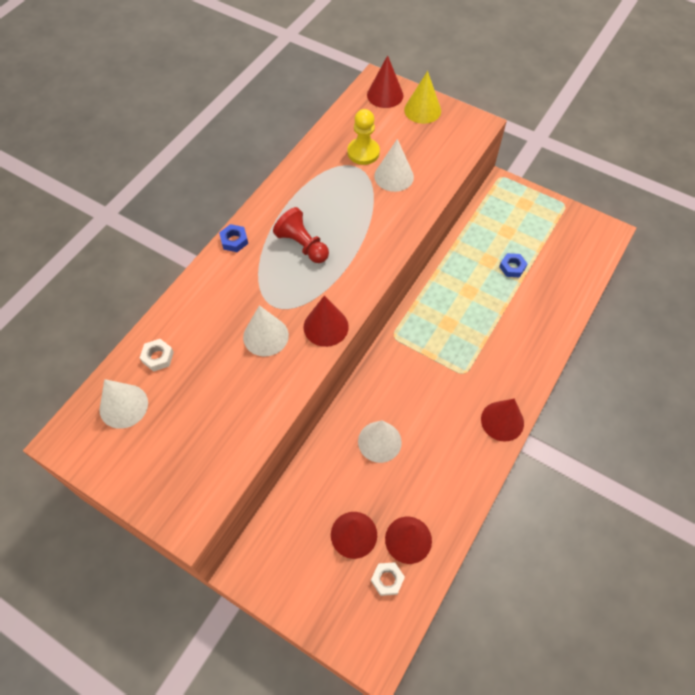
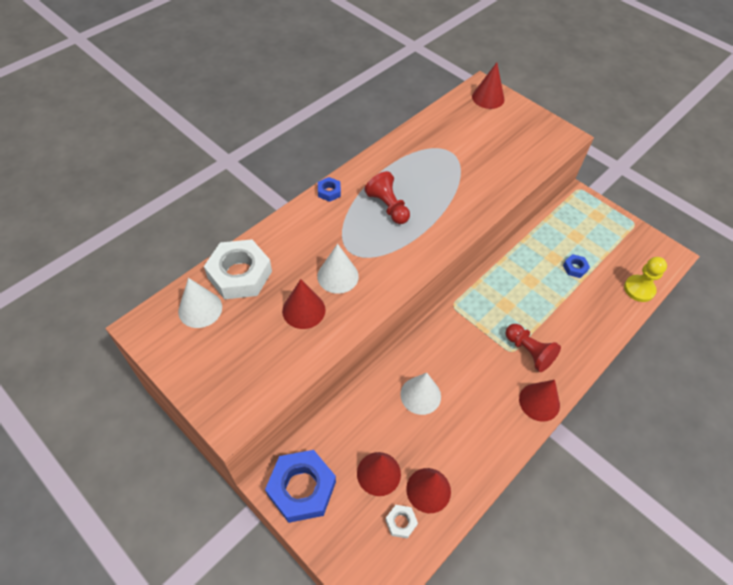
camera: 10 degrees right, 5 degrees down
white nut [140,339,174,372] -> white nut [204,239,272,300], size x2.21
red cone [303,295,349,347] -> red cone moved to [282,279,326,329]
yellow pawn [347,109,380,165] -> yellow pawn moved to [624,257,667,302]
white cone [374,139,414,192] -> none
yellow cone [404,71,441,124] -> none
none -> blue nut [265,450,336,523]
none -> red pawn [506,324,561,372]

